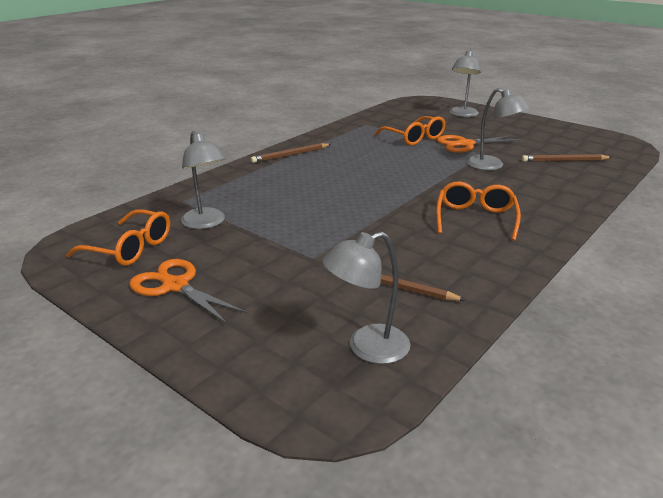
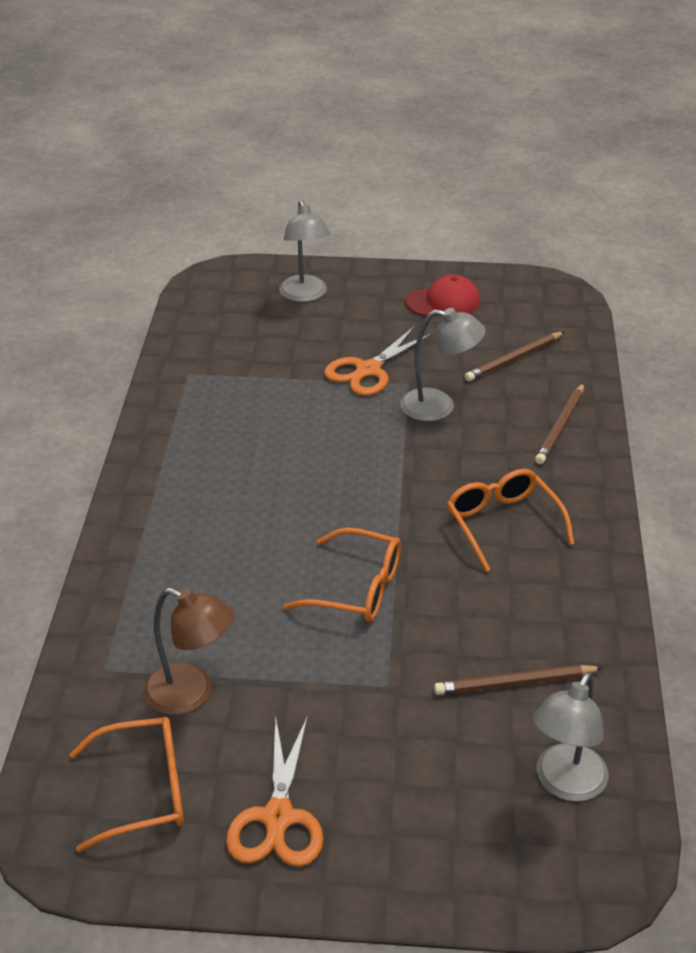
camera: 35 degrees left, 10 degrees up
orange scissors [129,259,247,324] -> orange scissors turned 90 degrees counterclockwise [226,716,323,867]
grey lamp [181,131,226,229] -> brown lamp [143,588,234,715]
brown pencil [251,143,331,163] -> brown pencil moved to [535,383,584,464]
orange glasses [375,116,445,145] -> orange glasses moved to [283,527,401,622]
none -> red cap [406,274,480,316]

